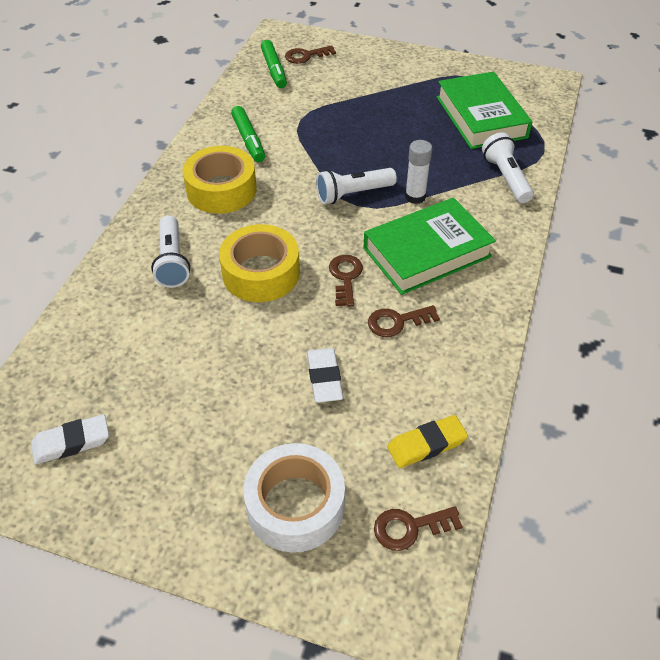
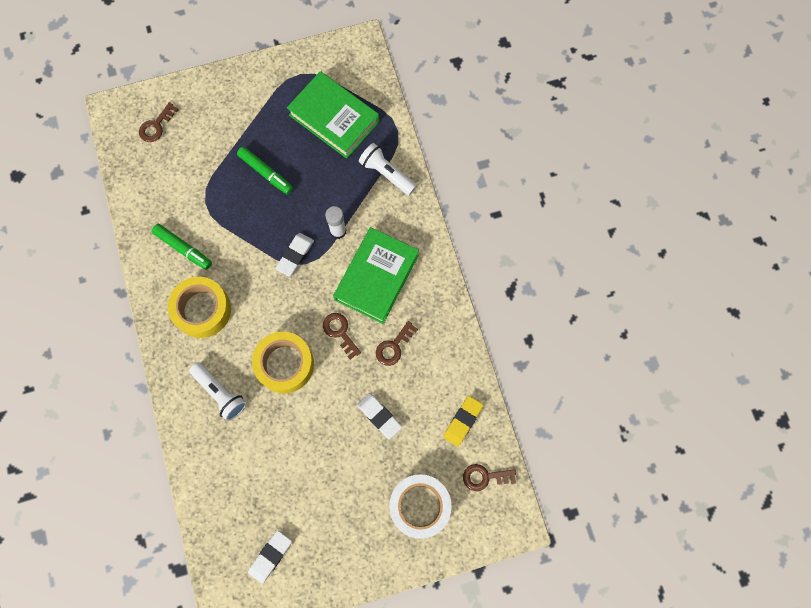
camera: 35 degrees left, 25 degrees up
green marker [261,40,287,88] -> green marker moved to [237,146,293,195]
white flashlight [316,168,397,204] -> white eraser [275,233,314,277]
brown key [374,506,463,551] -> brown key turned 45 degrees clockwise [463,464,516,491]

